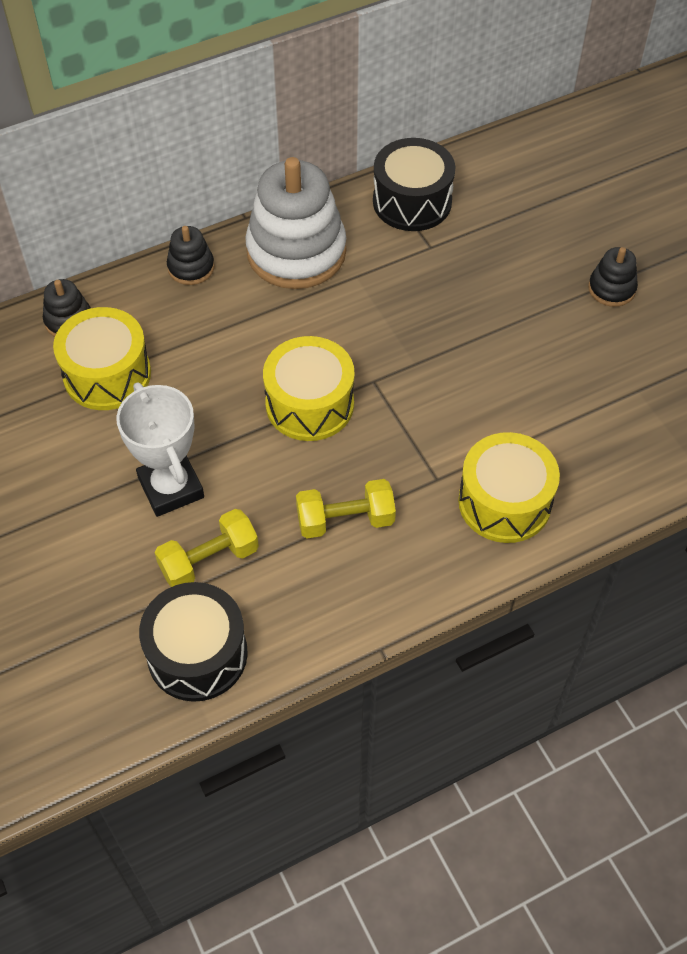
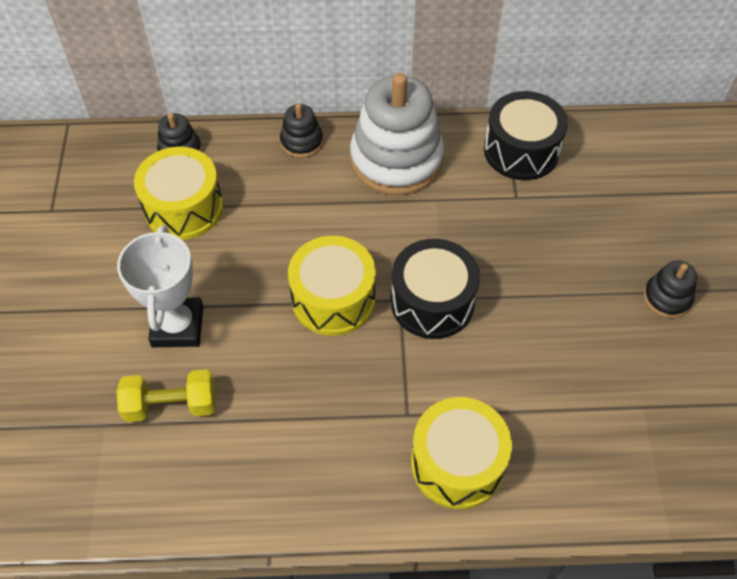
camera: 25 degrees right, 0 degrees up
black drum [139,582,248,702] -> black drum moved to [391,239,480,339]
yellow dumbbell [296,479,396,538] -> none

